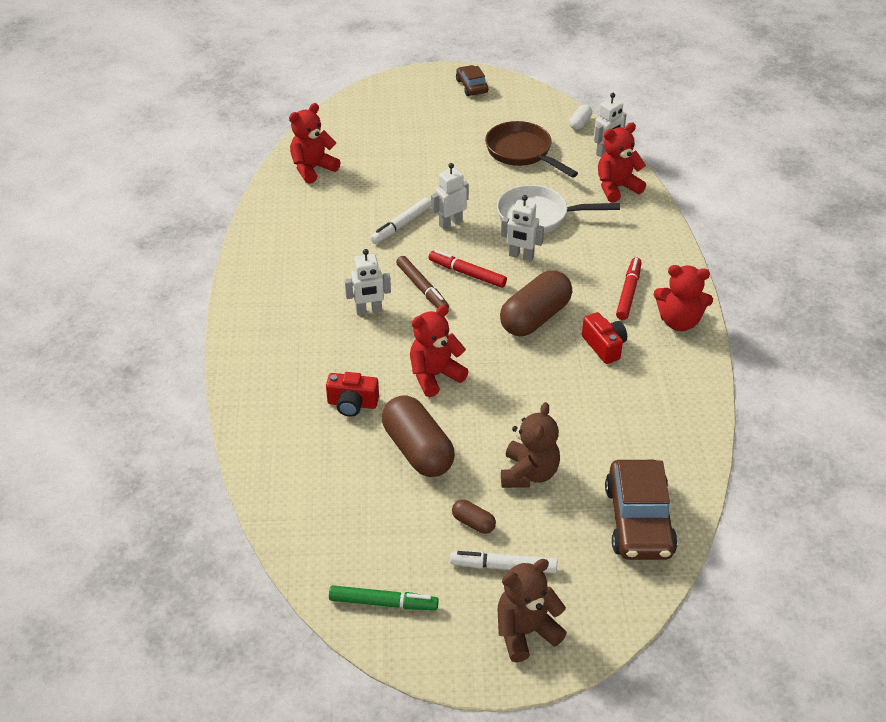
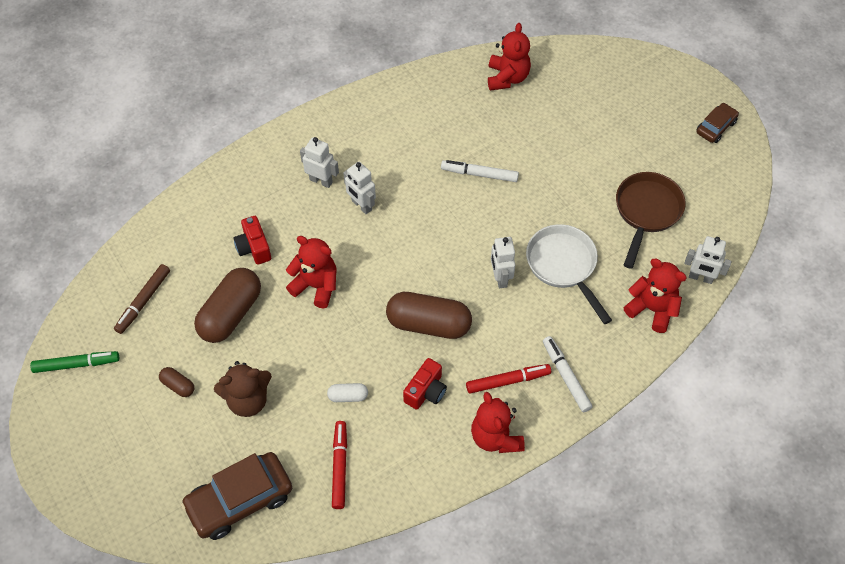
camera: 60 degrees right, 15 degrees up
red teddy bear [289,103,341,184] -> red teddy bear turned 75 degrees clockwise [488,23,531,91]
green marker [329,585,439,610] -> green marker turned 75 degrees counterclockwise [30,351,119,373]
brown marker [396,256,449,309] -> brown marker moved to [114,264,170,334]
red marker [428,250,507,288] -> red marker moved to [332,421,347,509]
white robot [431,163,469,230] -> white robot moved to [300,137,339,188]
white marker [450,551,557,573] -> white marker moved to [543,336,593,412]
brown capsule [452,500,496,534] -> brown capsule turned 60 degrees counterclockwise [159,367,194,397]
brown teddy bear [498,559,567,662] -> none
white capsule [569,105,592,130] -> white capsule moved to [327,383,368,402]

